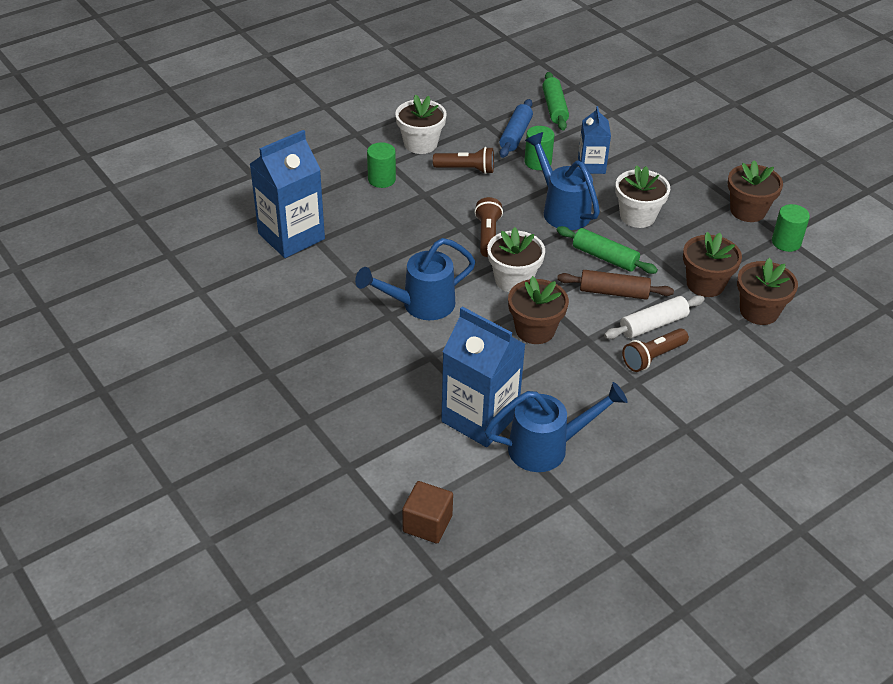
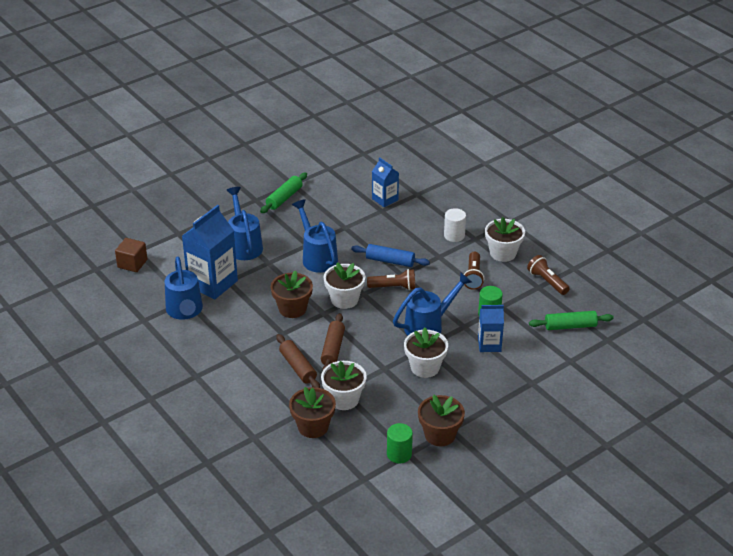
camera: 90 degrees right, 5 degrees down
blue carton [250,130,325,258] -> blue carton [372,157,399,207], size x0.57
green cylinder [367,142,396,188] -> white cylinder [444,208,466,242]
blue rolling pin [499,99,533,158] -> blue rolling pin moved to [351,244,430,267]
green rolling pin [557,226,658,274] -> green rolling pin moved to [260,172,307,213]
white rolling pin [604,295,705,339] -> brown rolling pin [276,334,320,388]
brown flashlight [622,328,689,372] -> brown flashlight moved to [527,255,570,295]
brown flower pot [683,232,742,297] -> white flower pot [321,361,367,410]
none -> blue watering can [227,187,263,260]

